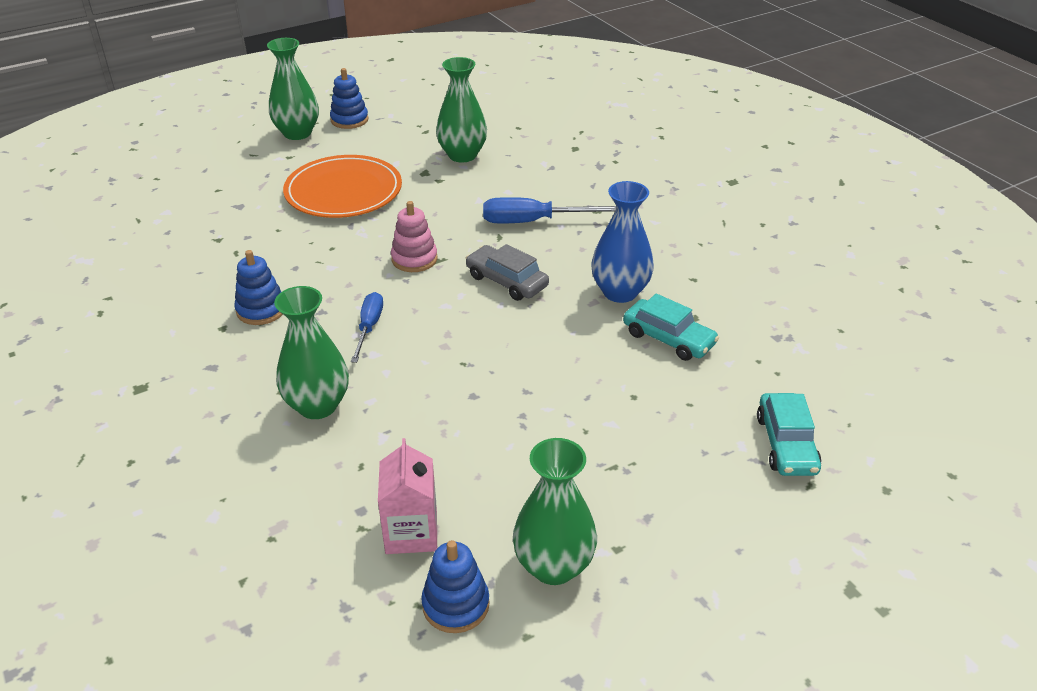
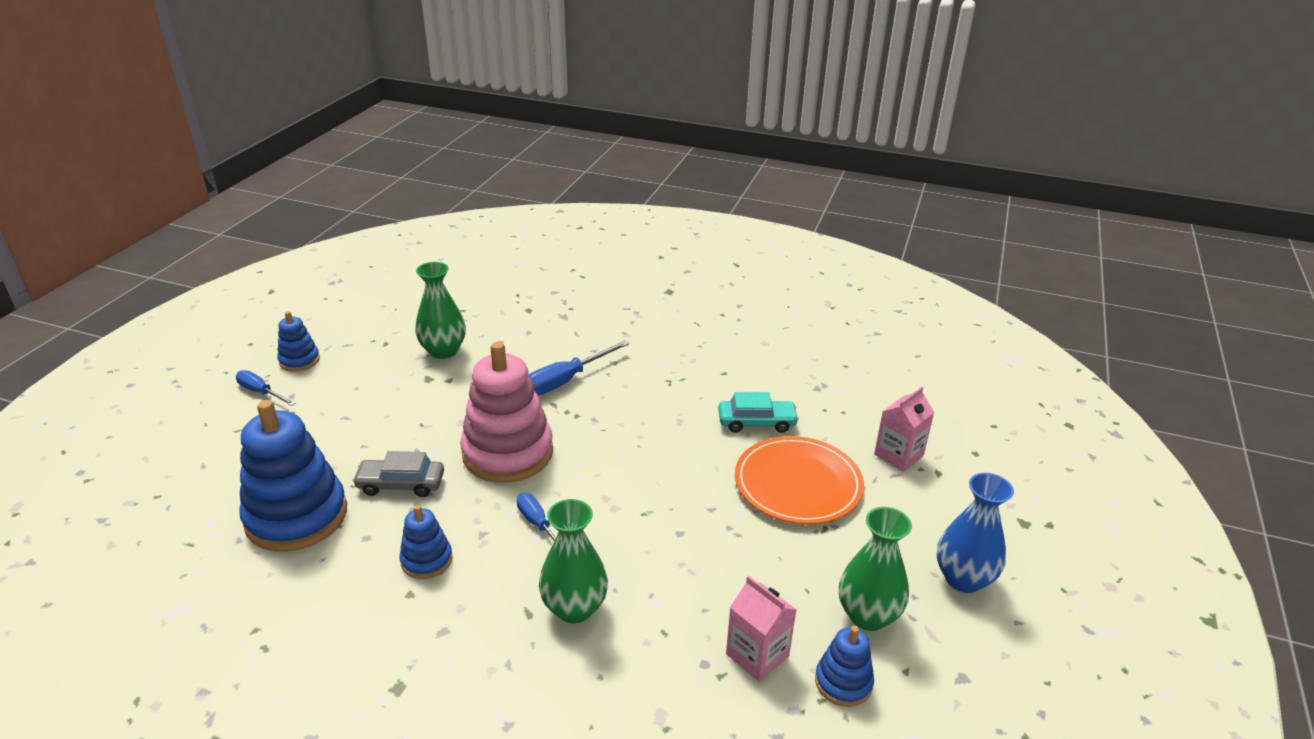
camera: 40 degrees left, 5 degrees down
green vase [267,38,319,140] -> blue screwdriver [236,370,296,406]
orange plate [283,155,402,218] -> orange plate moved to [735,436,864,524]
pink stacking toy [391,201,437,272] -> pink stacking toy [460,342,553,483], size x2.04
grey car [466,244,549,301] -> grey car moved to [352,451,444,497]
blue vase [591,181,654,303] -> blue vase moved to [937,473,1014,593]
turquoise car [757,393,821,476] -> pink carton [874,386,934,472]
none -> blue stacking toy [239,400,347,552]

